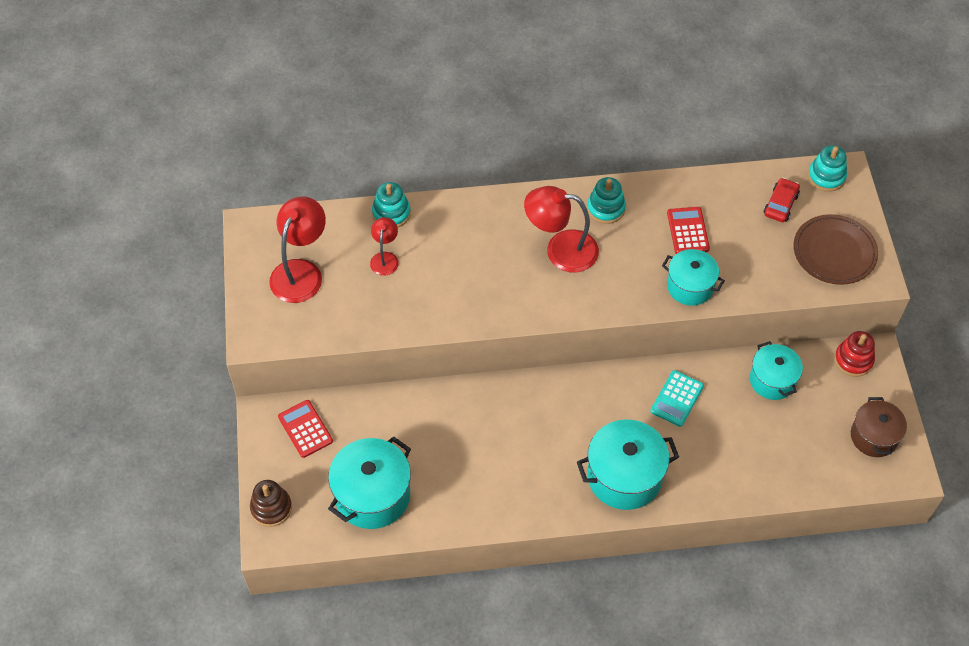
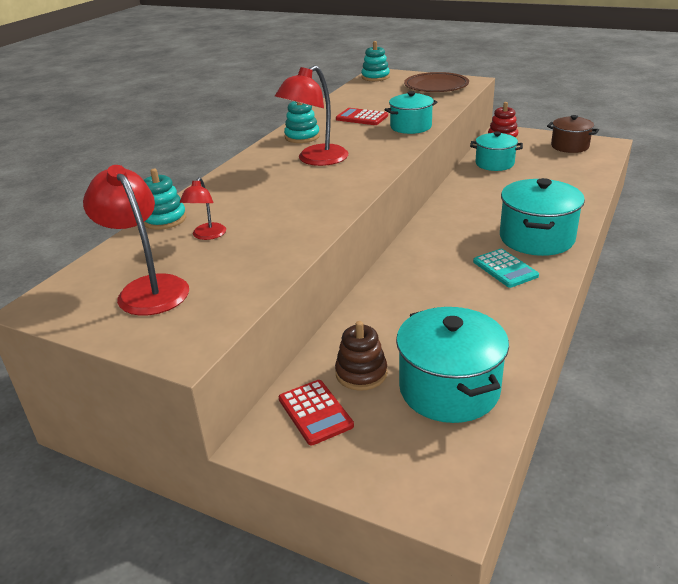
camera: 55 degrees left, 25 degrees down
brown stacking toy [250,480,292,527] -> brown stacking toy moved to [335,321,387,391]
red calculator [278,400,333,458] -> red calculator turned 120 degrees counterclockwise [279,380,354,446]
red lamp [370,217,399,276] -> red lamp turned 120 degrees counterclockwise [180,177,226,240]
turquoise calculator [650,370,704,427] -> turquoise calculator moved to [473,249,539,288]
red car [764,178,800,222] -> none

